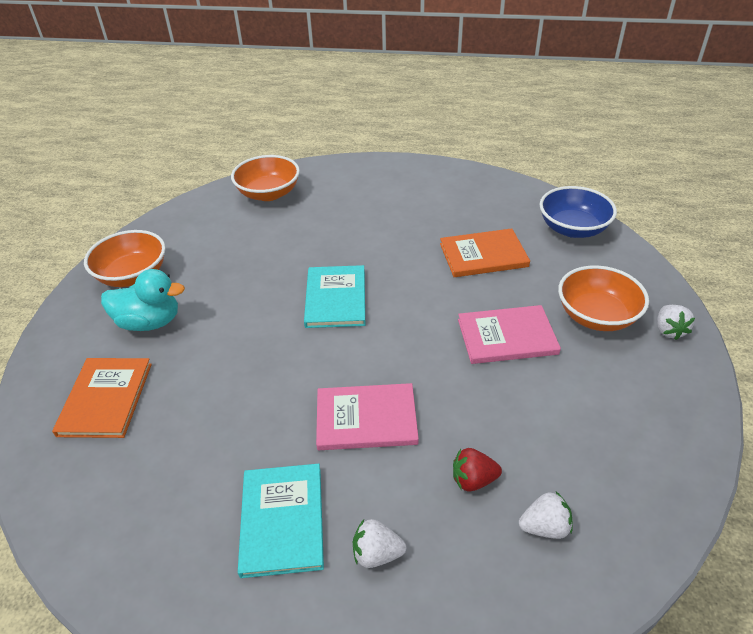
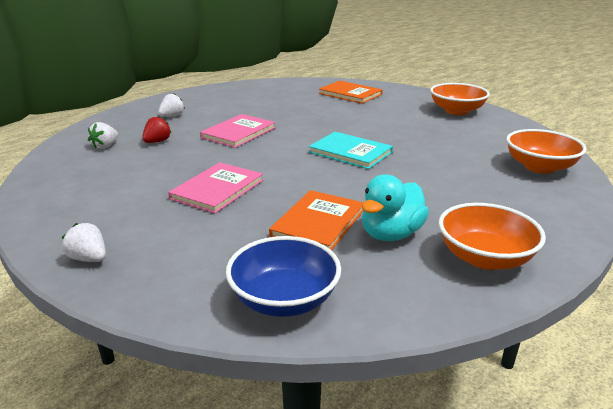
camera: 125 degrees right, 15 degrees down
turquoise duck [101,269,185,331] -> turquoise duck moved to [362,174,429,241]
turquoise book [238,464,324,578] -> none
orange bowl [558,265,649,331] -> orange bowl moved to [438,203,546,270]

